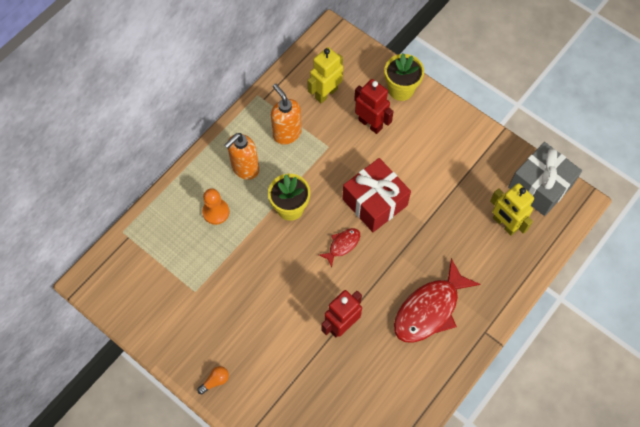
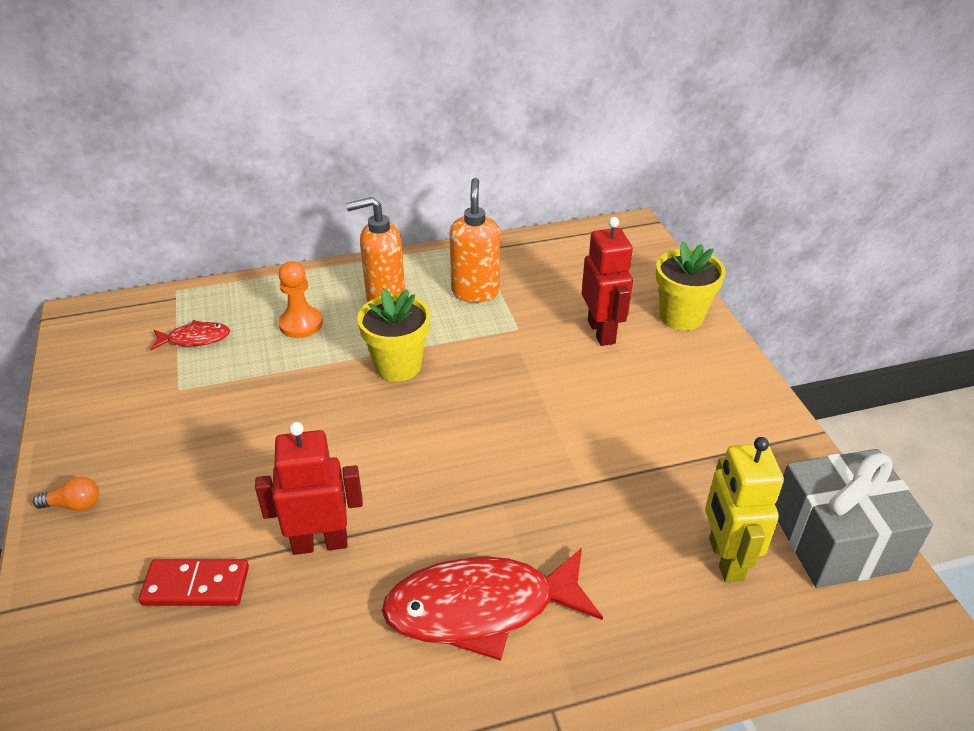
camera: 35 degrees right, 25 degrees down
yellow robot [307,47,343,103] -> none
red fish [319,228,360,267] -> red fish moved to [150,320,230,351]
red gift [342,158,411,232] -> none
none -> red domino [139,559,249,606]

